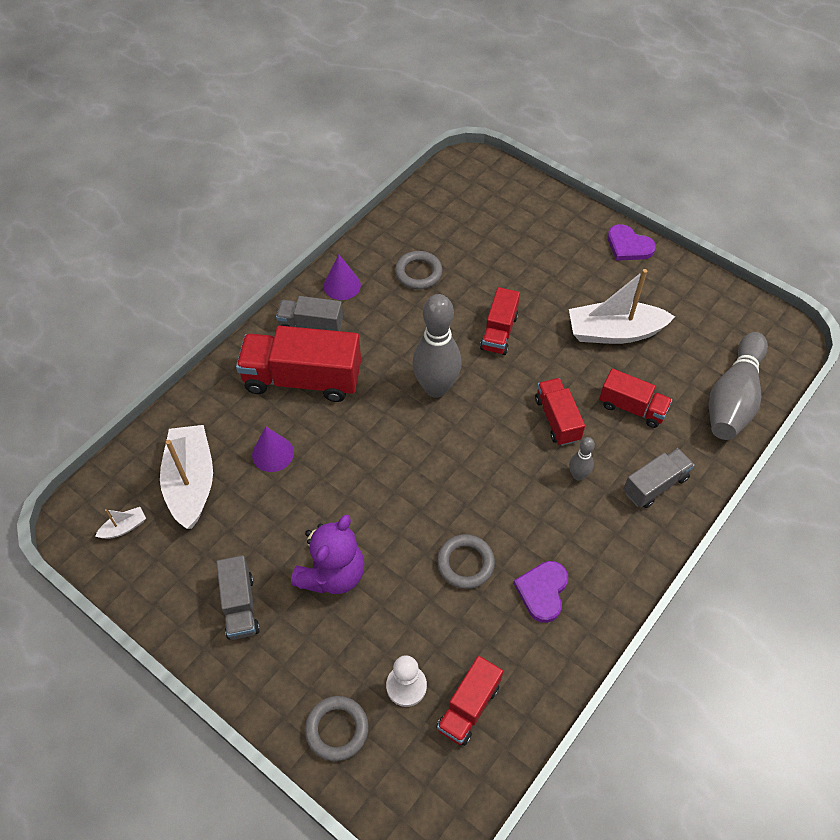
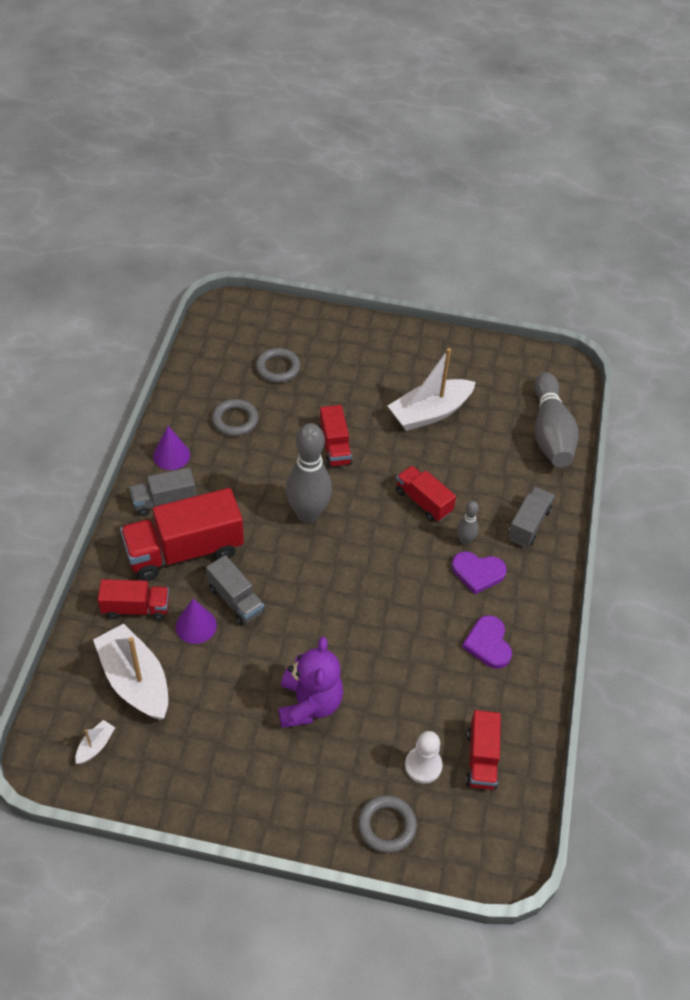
camera: 30 degrees left, 5 degrees down
grey truck [216,555,260,640] -> grey truck moved to [206,555,264,626]
grey ring [437,534,495,589] -> grey ring moved to [256,348,300,383]
red truck [599,368,672,428] -> red truck moved to [98,579,169,621]
purple heart [608,224,656,261] -> purple heart moved to [451,552,507,594]

